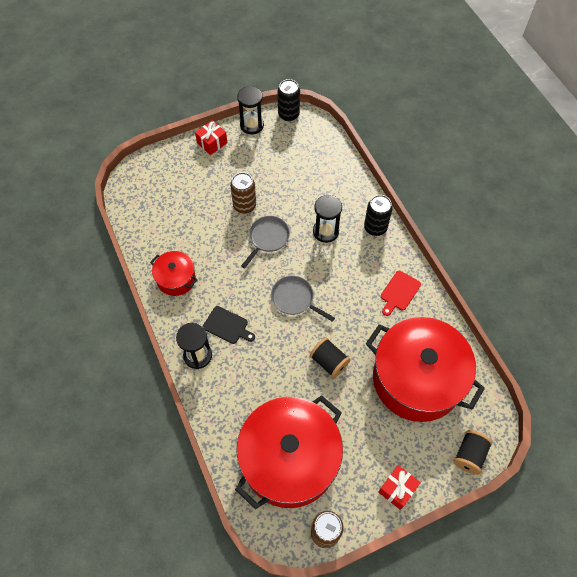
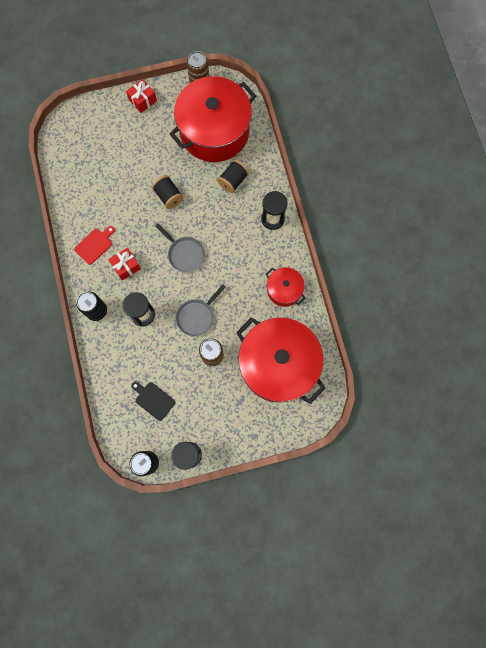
camera: 170 degrees left, 15 degrees up
red gift [195,120,227,155] -> red gift moved to [108,248,141,281]
black cutting board [203,306,255,344] -> black cutting board moved to [131,382,175,421]
red pot [366,317,485,422] -> red pot moved to [236,317,326,404]
black spool [454,430,492,475] -> black spool moved to [217,160,249,193]

